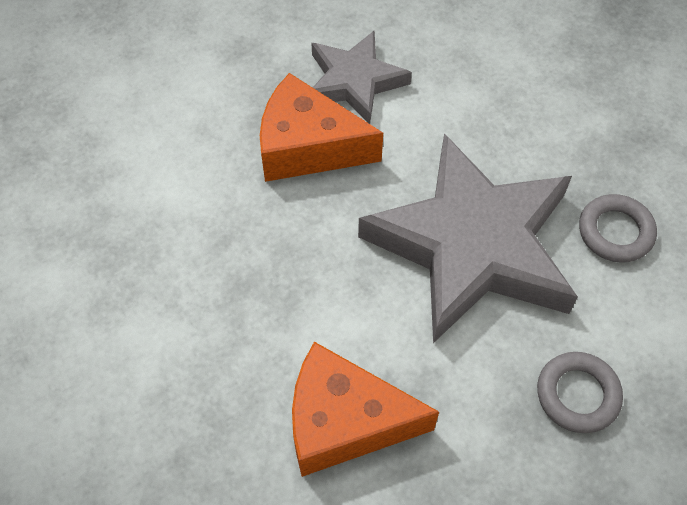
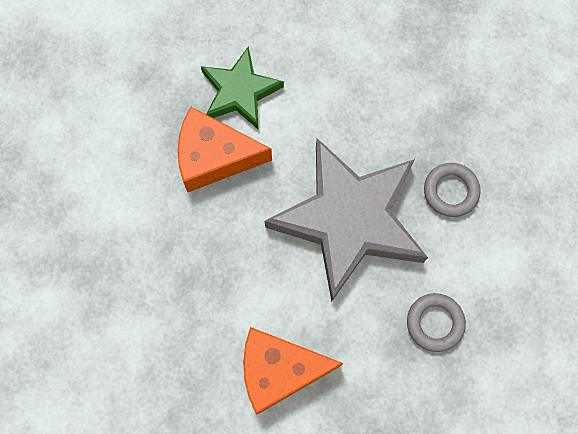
camera: 10 degrees left, 15 degrees up
grey star [311,30,412,124] -> green star [201,47,284,129]

